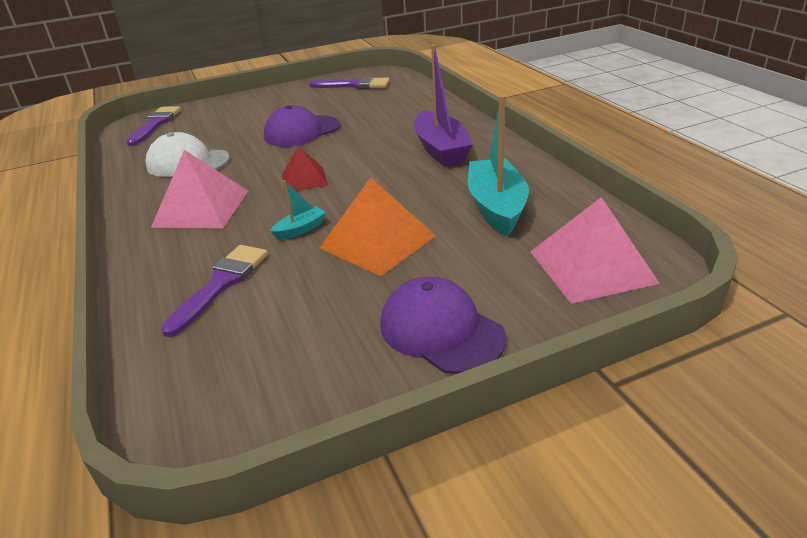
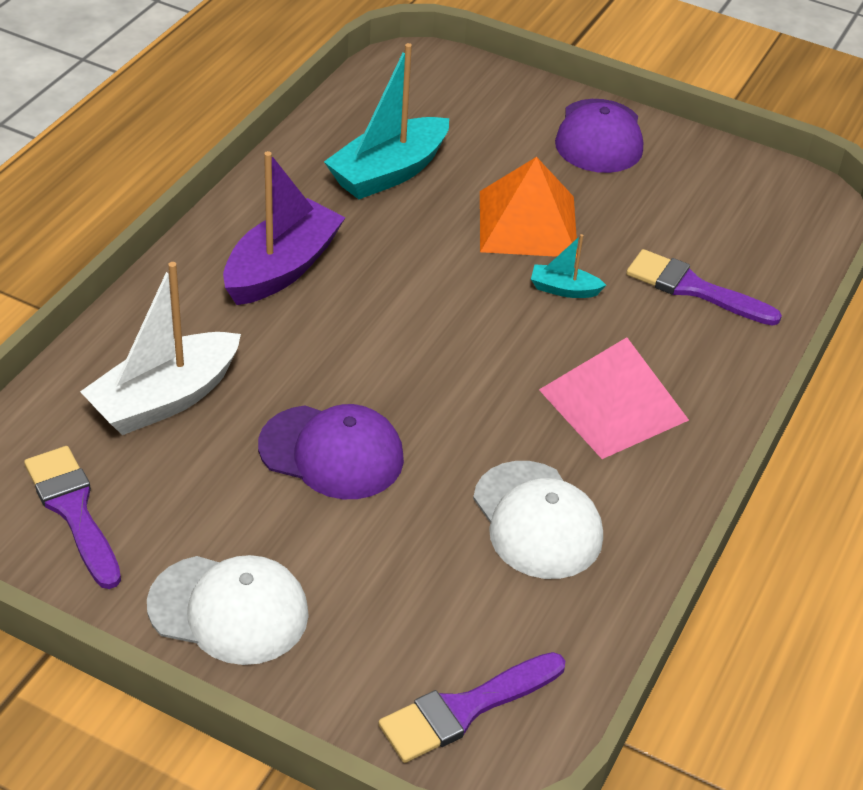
camera: 135 degrees left, 10 degrees up
purple brush [161,245,268,337] -> purple brush turned 45 degrees clockwise [626,249,782,326]
red pyramid [282,146,328,191] -> none
pink pyramid [530,197,660,304] -> none
none -> white boat [80,262,241,435]
none -> white cap [147,555,309,665]

